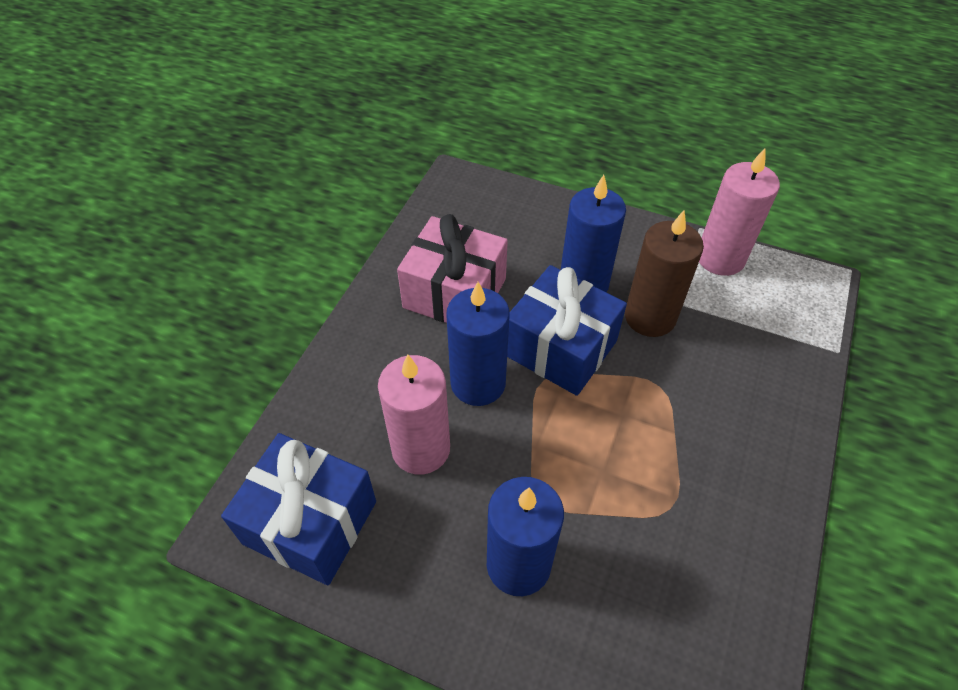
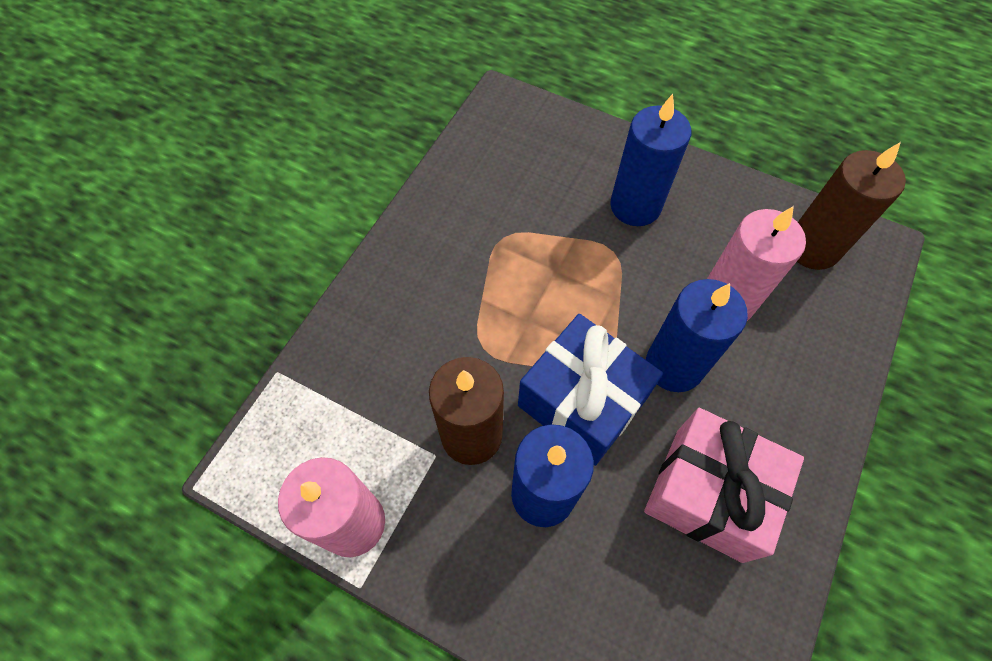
camera: 175 degrees left, 10 degrees up
blue gift [221,433,376,585] -> brown candle [797,142,906,270]

